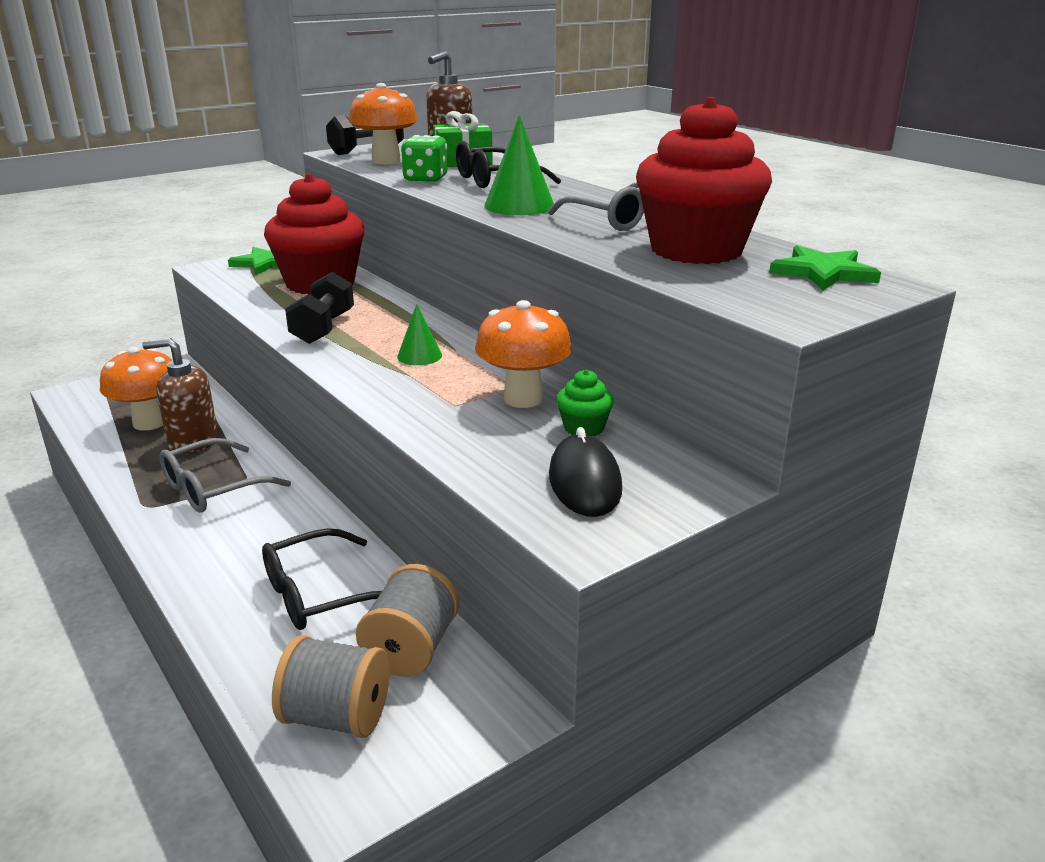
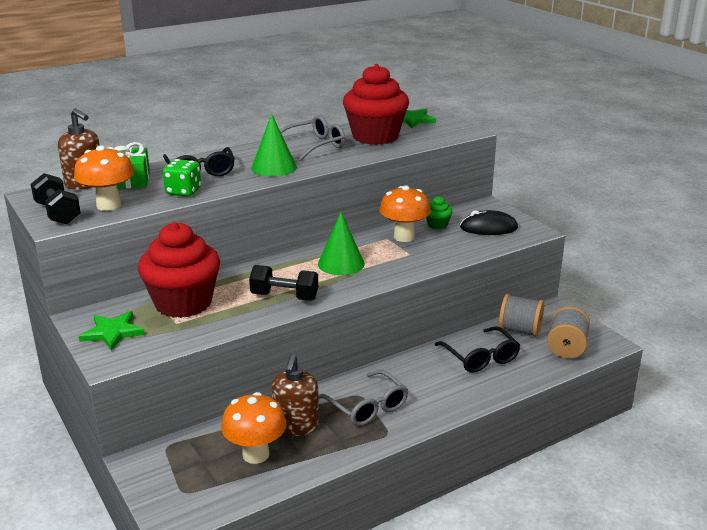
camera: 85 degrees left, 0 degrees up
green cone [397,304,442,365] -> green cone [318,212,365,275], size x1.66

